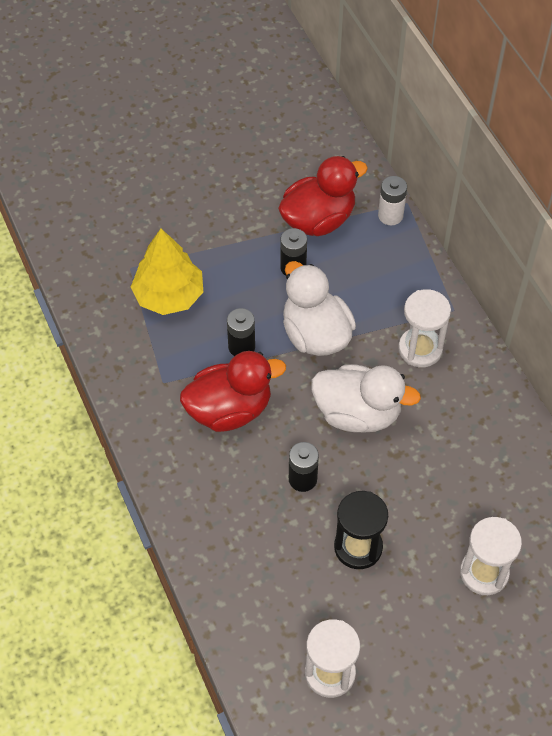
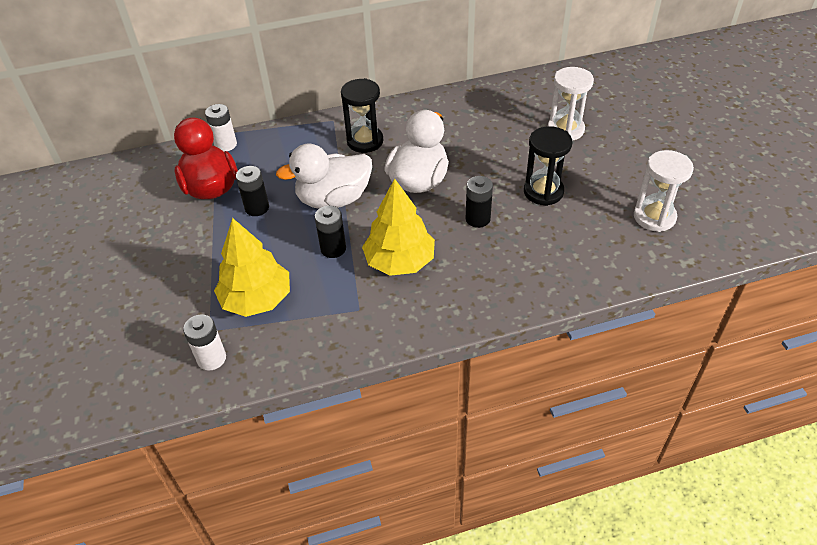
camera: 80 degrees left, 10 degrees down
red duck [180,351,286,432] -> yellow tree [362,179,435,276]
white hourglass [398,289,451,367] -> black hourglass [341,78,383,153]
none -> white battery [183,314,226,371]

